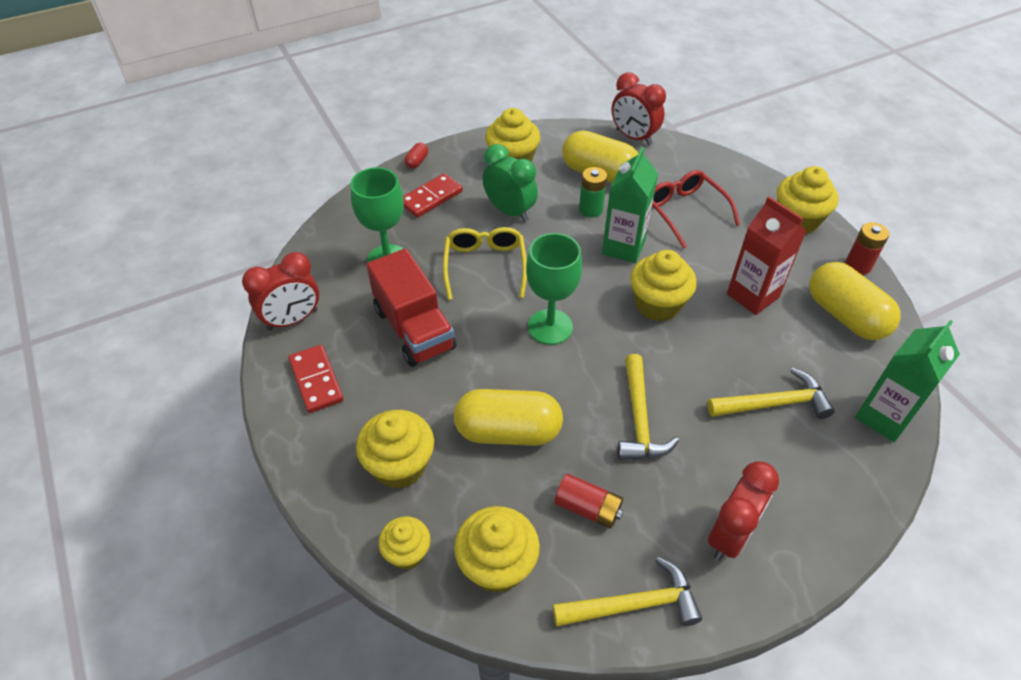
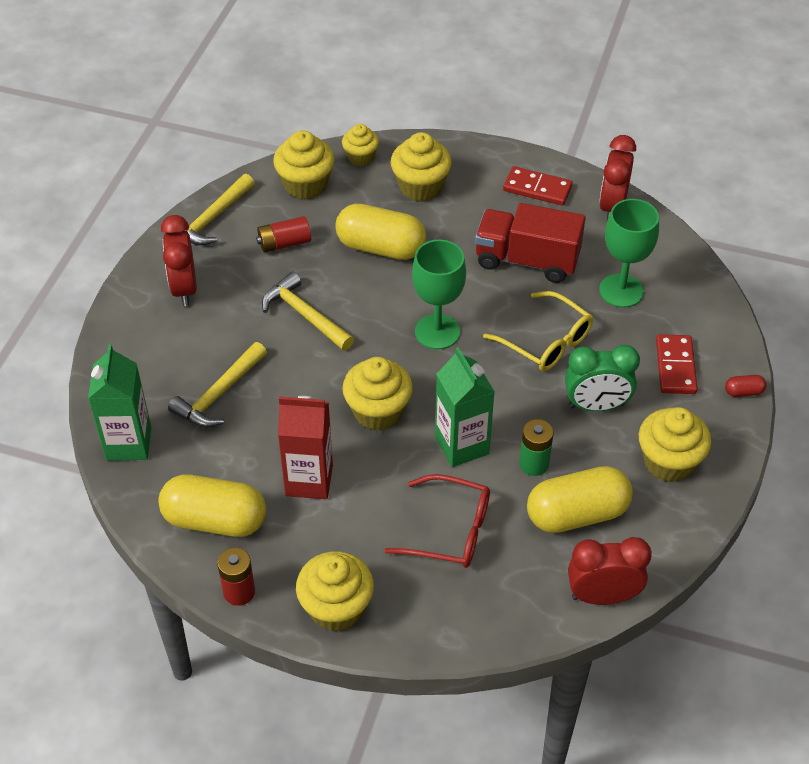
camera: 135 degrees right, 0 degrees up
red capsule [404,143,428,169] -> red capsule turned 75 degrees counterclockwise [725,375,767,397]
yellow capsule [454,389,563,446] -> yellow capsule turned 60 degrees clockwise [335,203,426,260]

